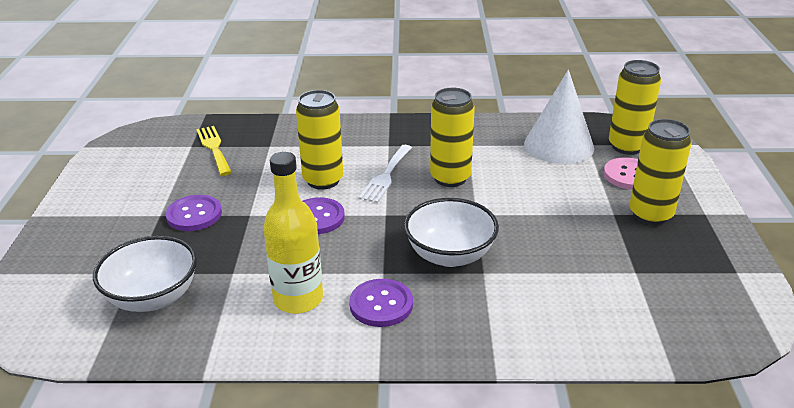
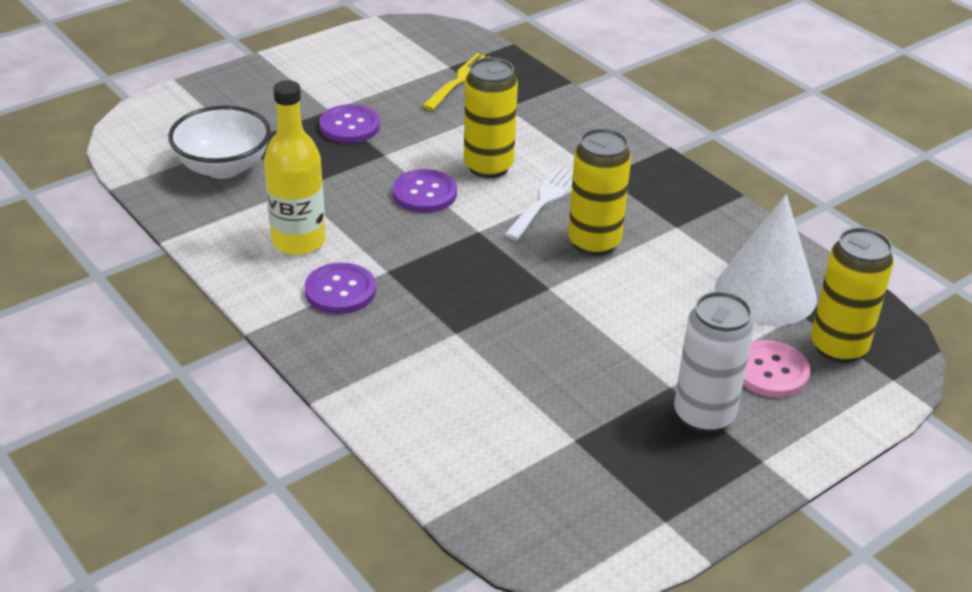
camera: 50 degrees right, 5 degrees up
white fork [359,145,412,203] -> white fork turned 135 degrees clockwise [504,166,573,240]
white bowl [404,198,499,267] -> none
yellow can [629,119,692,225] -> white can [674,291,754,433]

